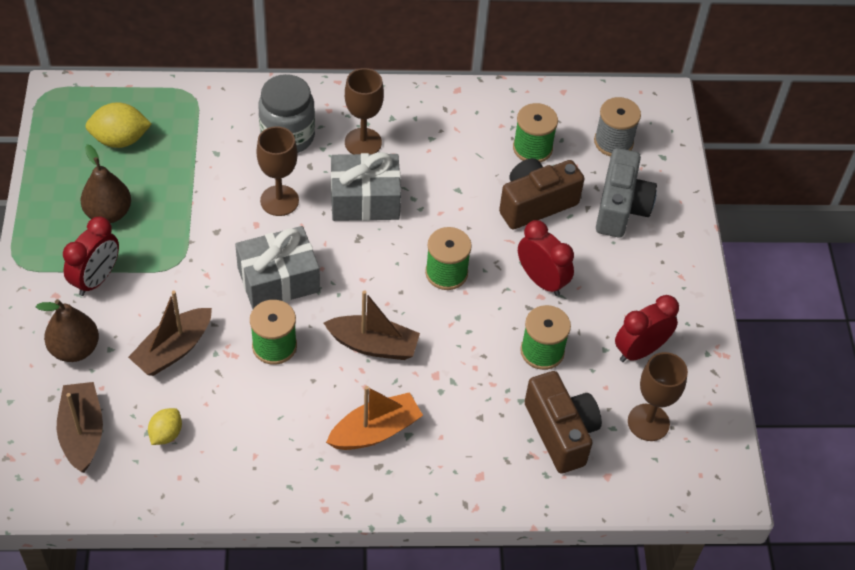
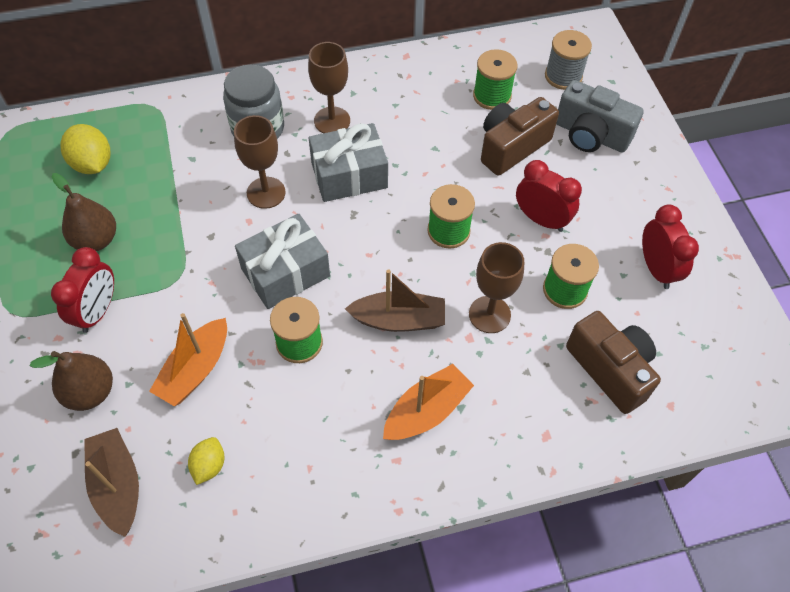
camera: 10 degrees left, 5 degrees up
yellow lemon [85,102,152,148] -> yellow lemon turned 75 degrees clockwise [60,124,110,174]
brown boat [128,291,212,376] -> orange boat [149,313,227,406]
grey camera [596,148,657,238] -> grey camera turned 120 degrees clockwise [556,80,644,153]
red clock [615,295,679,362] -> red clock turned 120 degrees clockwise [642,204,699,289]
brown goblet [628,352,688,441] -> brown goblet moved to [469,242,524,333]

